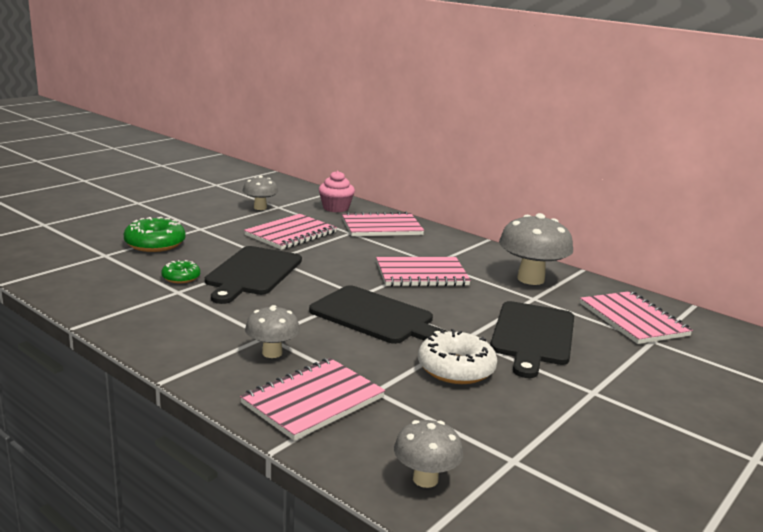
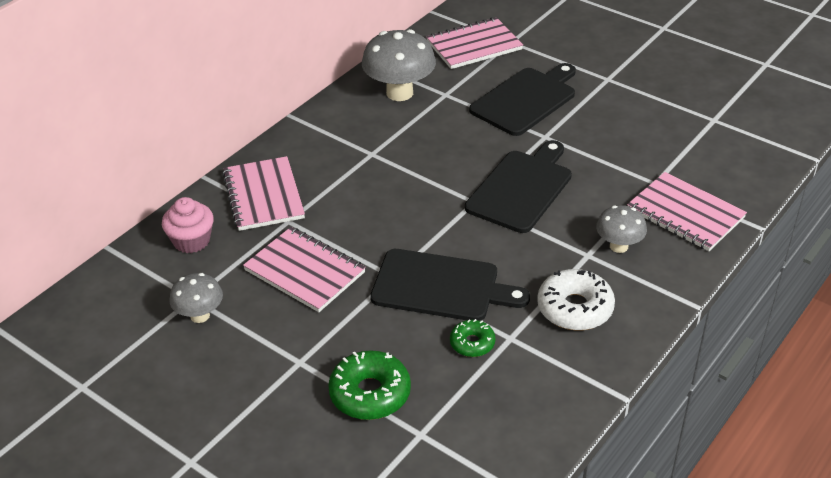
camera: 90 degrees left, 20 degrees up
pink notebook [376,257,471,287] -> none
grey mushroom [394,420,463,488] -> none
white donut [418,329,497,384] -> white donut moved to [537,269,615,331]
black cutting board [490,301,574,378] -> black cutting board turned 60 degrees counterclockwise [469,63,576,136]

